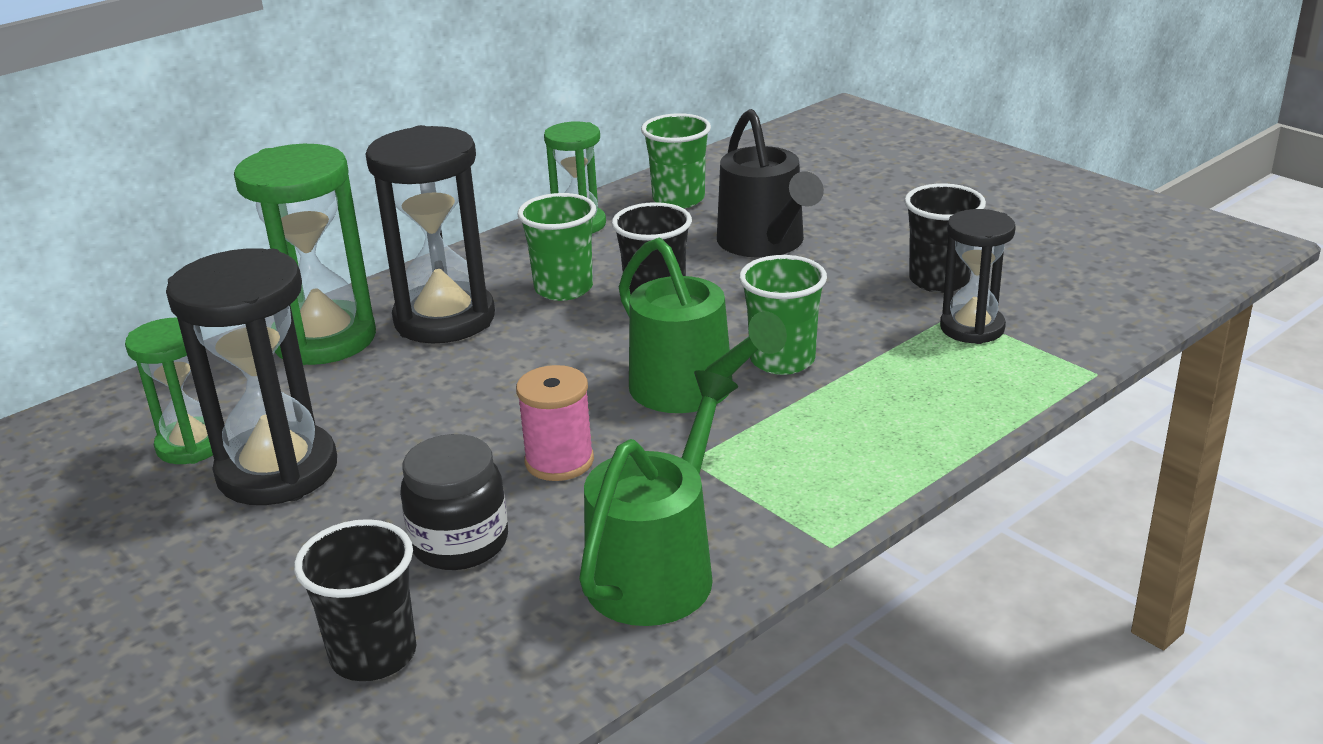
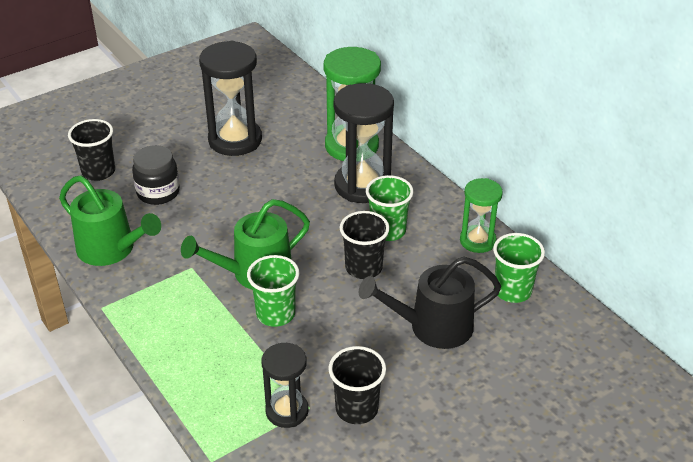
camera: 95 degrees right, 10 degrees up
green hourglass [125,318,213,464] -> none
pink spool [516,365,594,481] -> none

